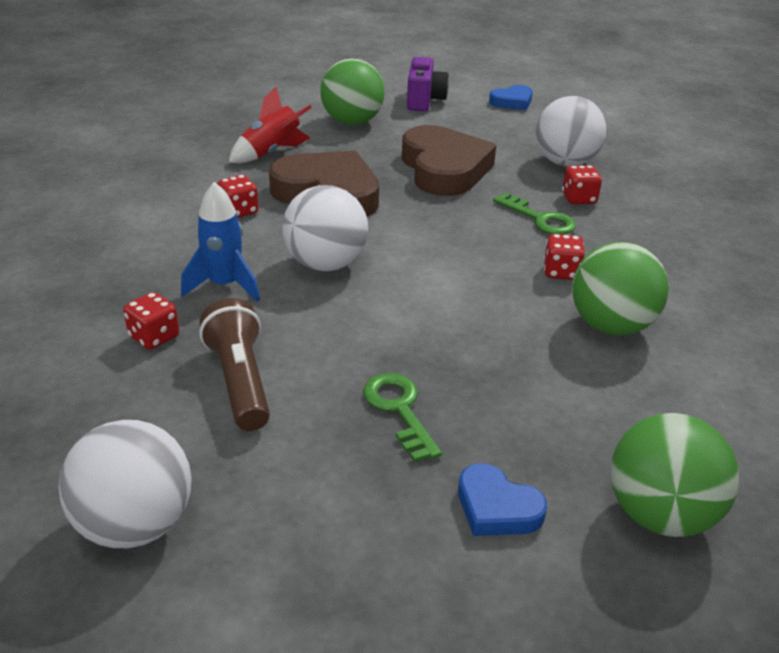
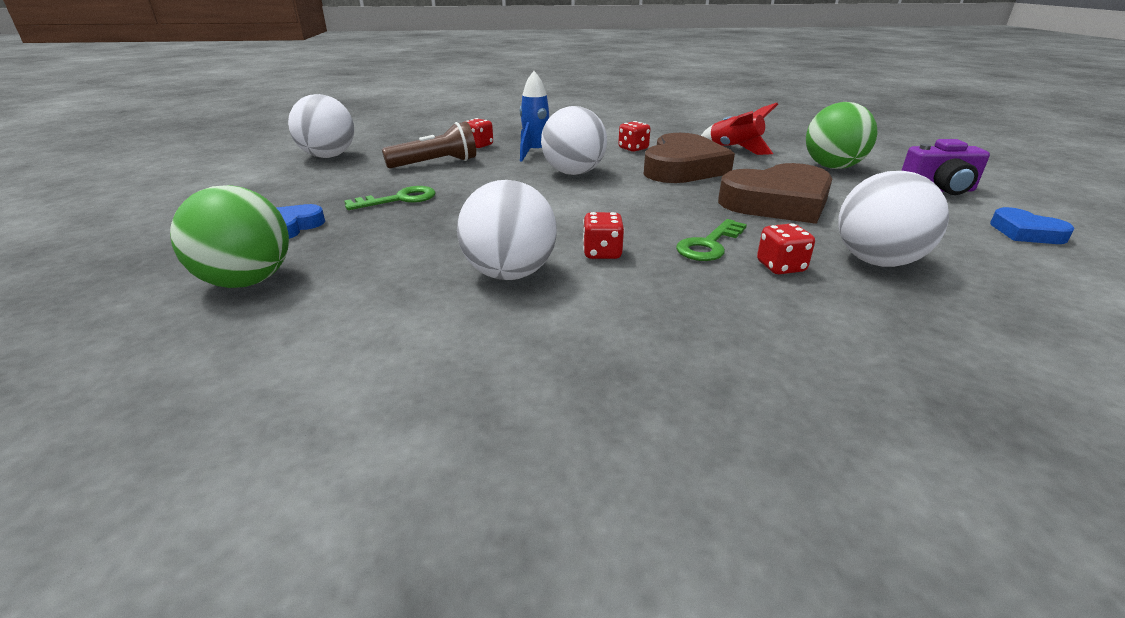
camera: 85 degrees right, 5 degrees down
green ball [572,242,669,335] -> white ball [457,180,557,280]

